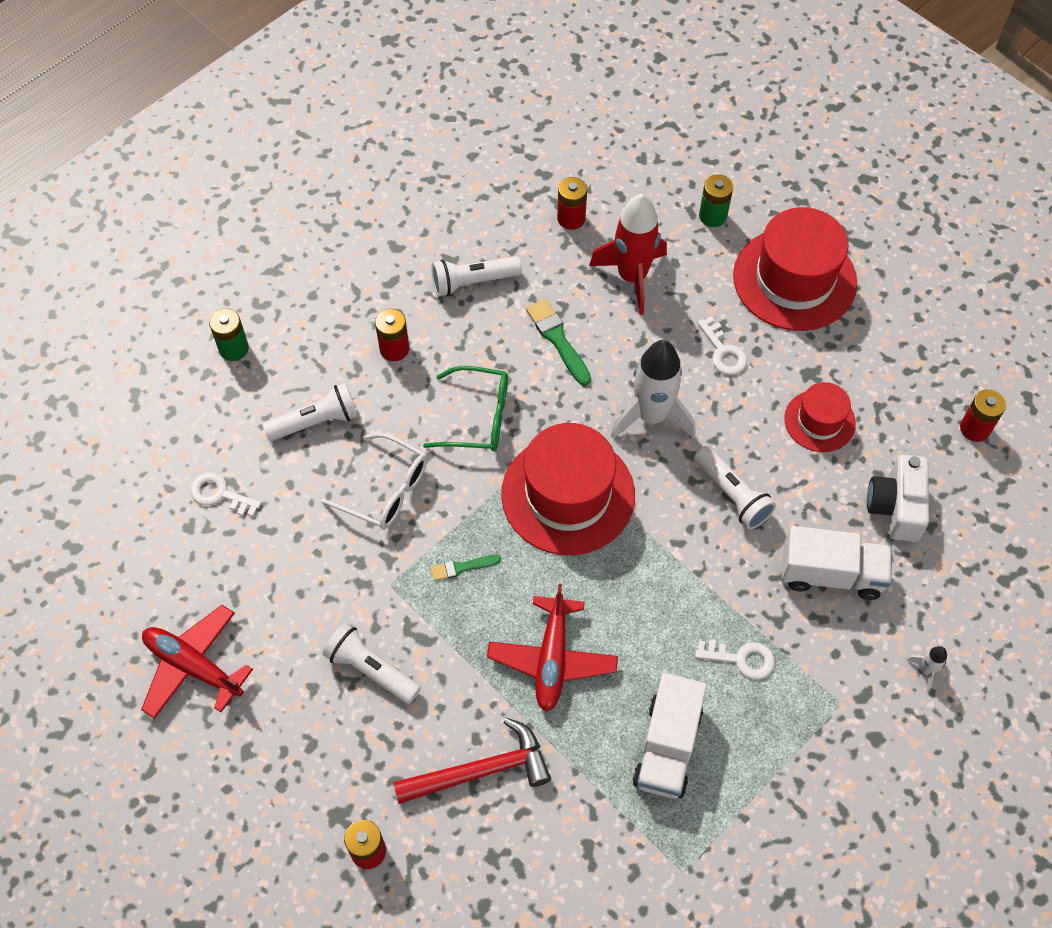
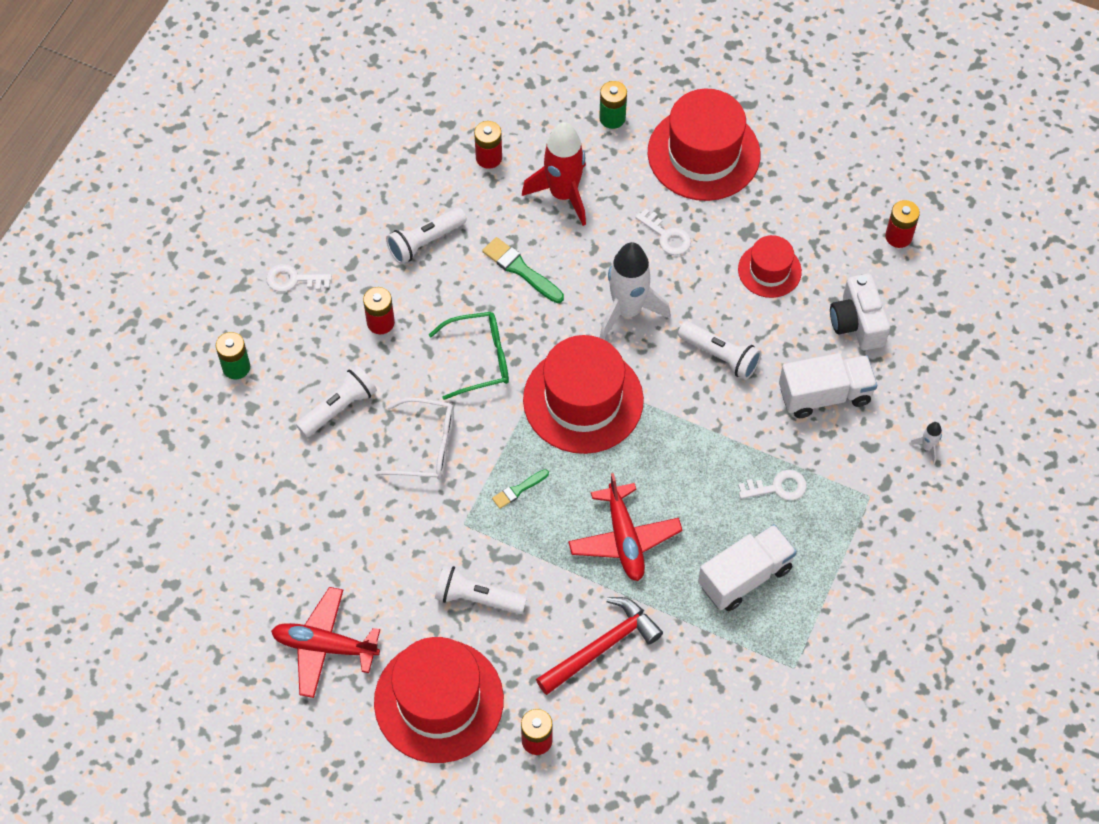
camera: 20 degrees left, 0 degrees up
white key [190,472,261,517] -> white key moved to [266,264,332,292]
white truck [633,673,707,799] -> white truck turned 120 degrees counterclockwise [698,524,797,611]
none -> red hat [374,637,504,763]

